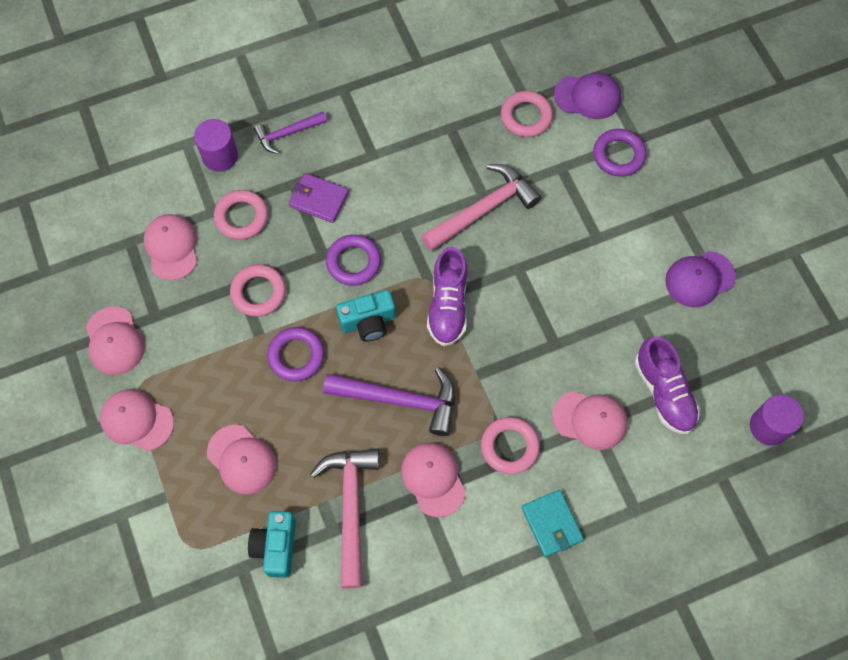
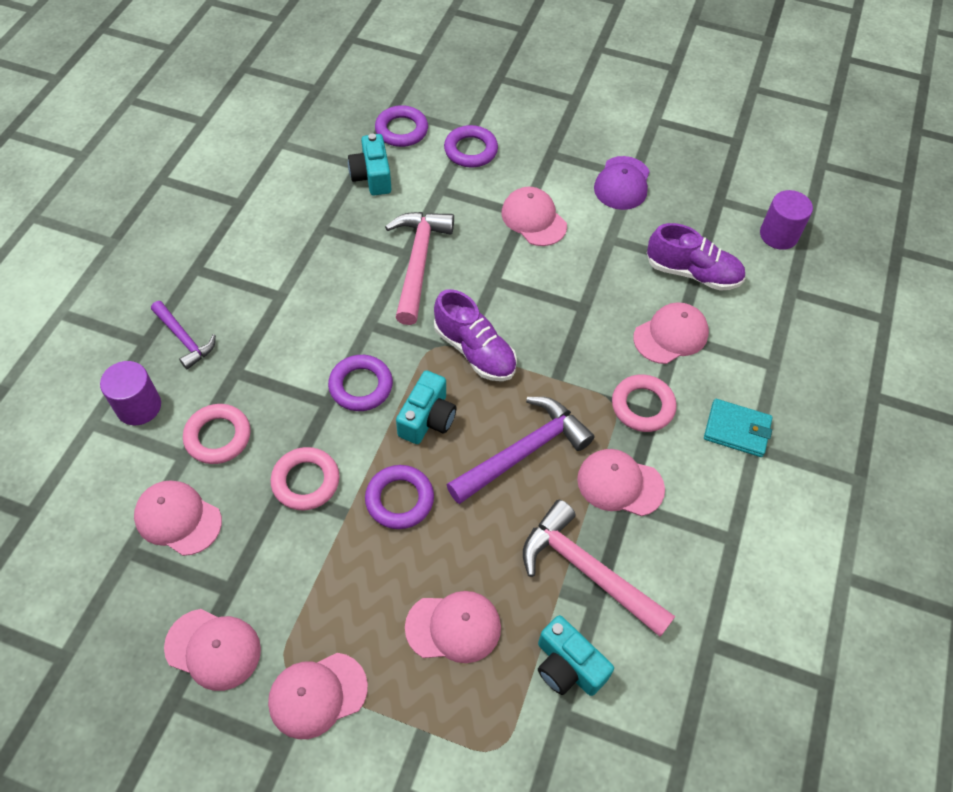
camera: 50 degrees left, 10 degrees down
purple hammer [254,111,327,154] -> purple hammer turned 60 degrees counterclockwise [151,301,216,369]
purple wallet [289,173,349,223] -> none
pink ring [501,91,553,137] -> turquoise camera [348,134,391,195]
purple cap [554,73,621,119] -> purple ring [375,105,428,147]
none -> pink cap [502,187,567,246]

